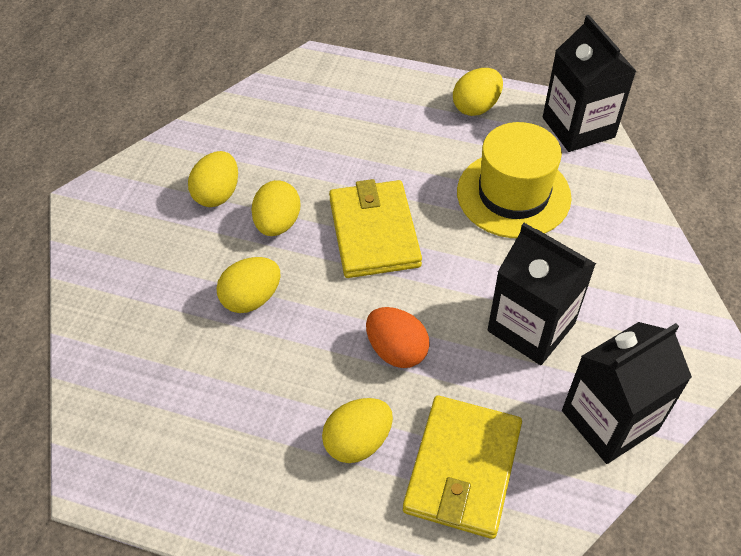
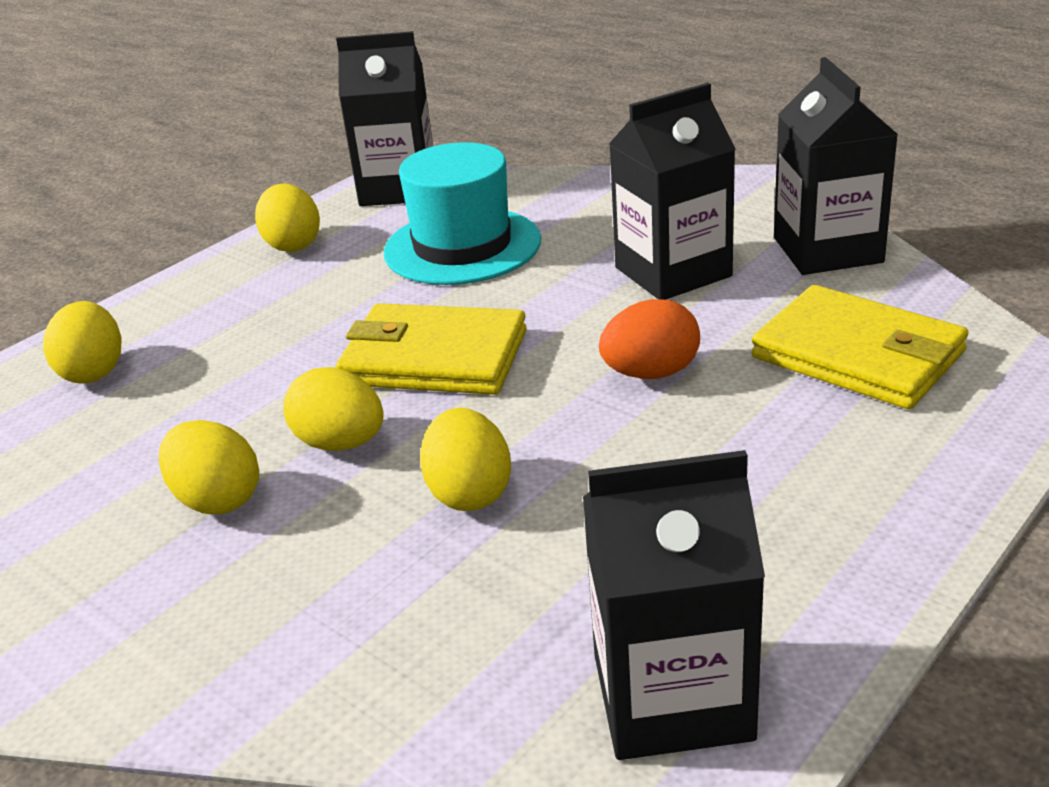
camera: 65 degrees left, 20 degrees down
yellow egg [322,398,393,463] -> yellow egg moved to [43,301,121,384]
yellow hat [457,122,572,238] -> turquoise hat [384,142,541,285]
none -> black carton [583,450,765,760]

